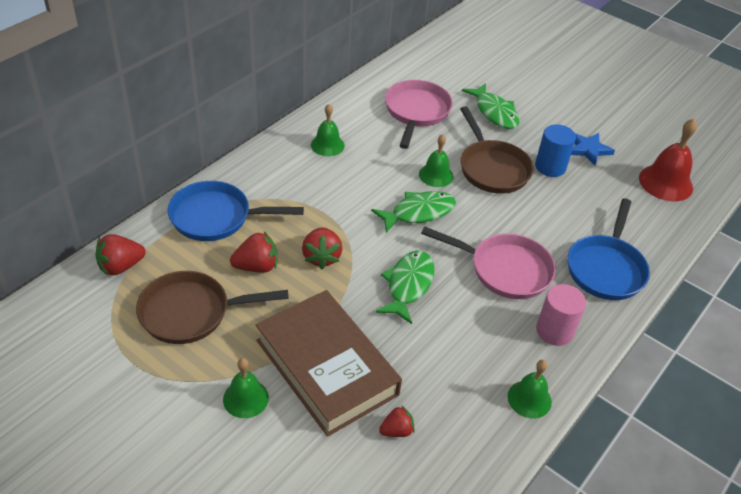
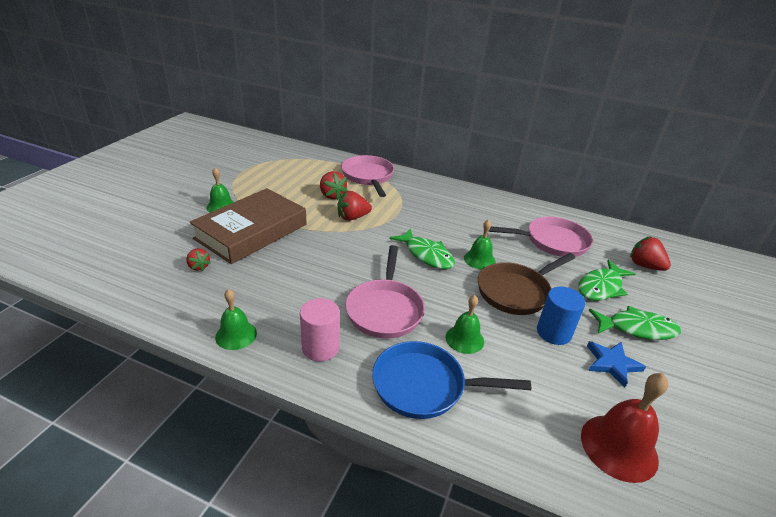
camera: 75 degrees right, 10 degrees down
red strawberry [96,234,146,276] -> red strawberry moved to [630,236,671,271]
brown pan [136,271,289,344] -> none
blue pan [168,181,304,241] -> pink pan [341,155,394,197]
green bell [311,104,345,156] -> green bell moved to [445,295,484,354]
green fish [376,250,434,324] -> green fish moved to [589,306,681,340]

